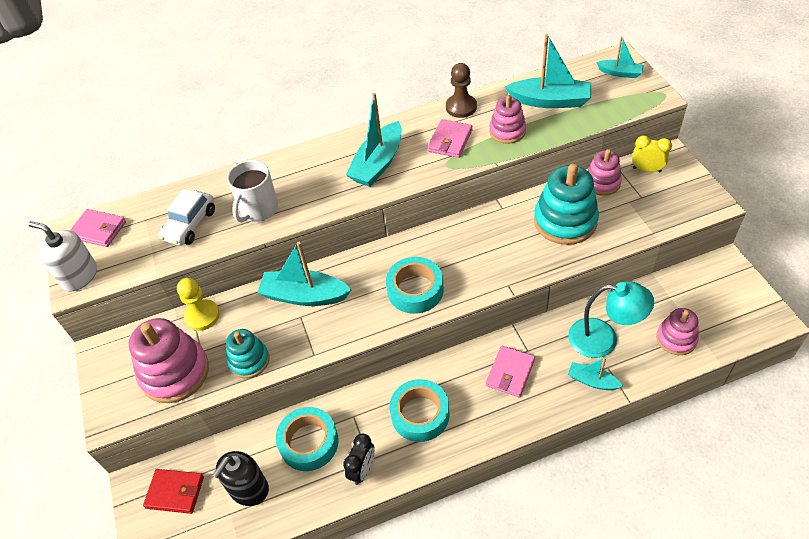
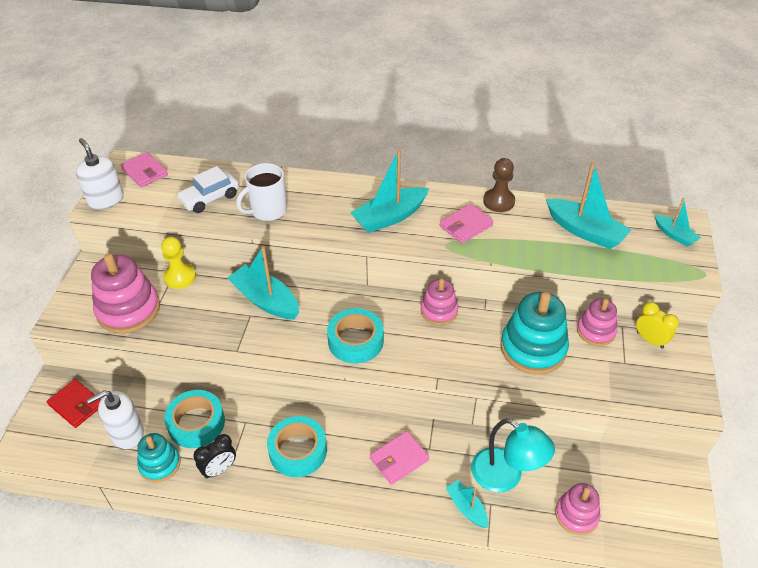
camera: 25 degrees right, 5 degrees down
black soap dispenser [213,451,269,506] -> white soap dispenser [87,390,144,449]
turquoise stacking toy [226,329,269,379] -> turquoise stacking toy moved to [137,433,181,483]
pink stacking toy [489,95,526,144] -> pink stacking toy moved to [421,279,458,325]

